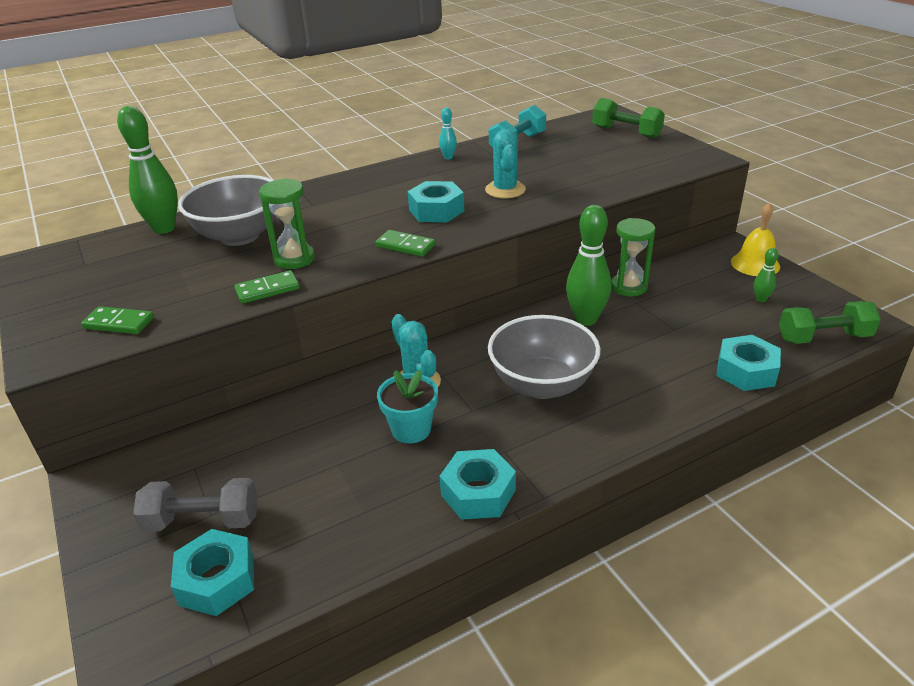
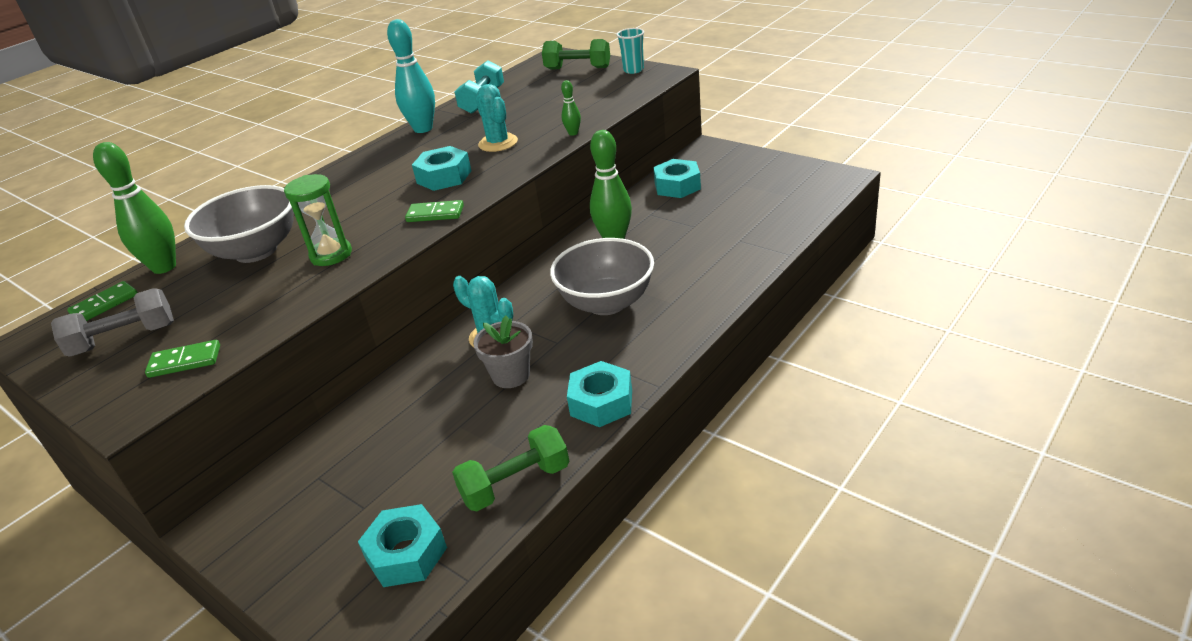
camera: 20 degrees left, 0 degrees up
grey dumbbell [133,478,258,532] -> grey dumbbell moved to [51,288,174,357]
green domino [234,270,300,304] -> green domino moved to [67,281,138,321]
turquoise flower pot [377,370,438,444] -> grey flower pot [473,316,533,388]
turquoise bowling pin [439,107,457,159] -> turquoise bowling pin [387,19,435,133], size x2.10
green hourglass [611,218,655,296] -> none
turquoise nut [716,335,781,391] -> turquoise nut moved to [653,159,701,198]
yellow bell [731,202,780,276] -> none
green bowling pin [754,248,778,302] -> green bowling pin moved to [561,80,581,136]
green dumbbell [779,301,881,344] -> green dumbbell moved to [452,425,570,511]
none -> turquoise cup [616,28,644,74]

